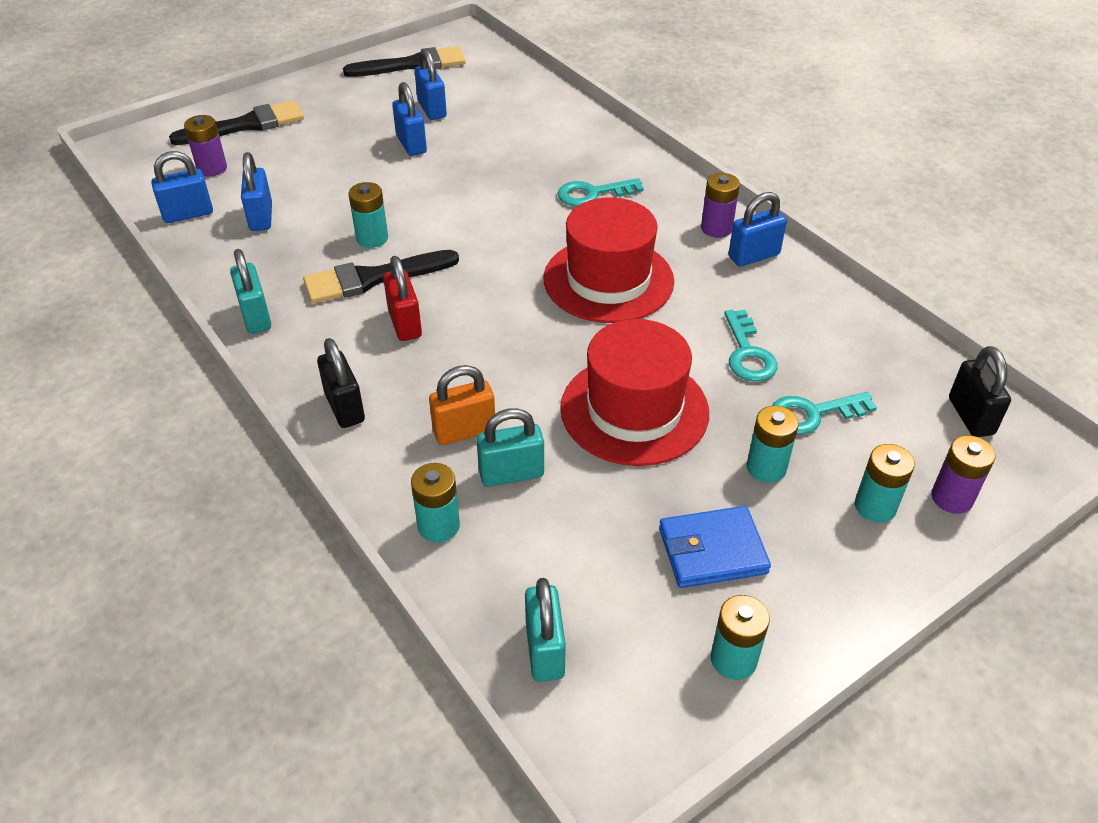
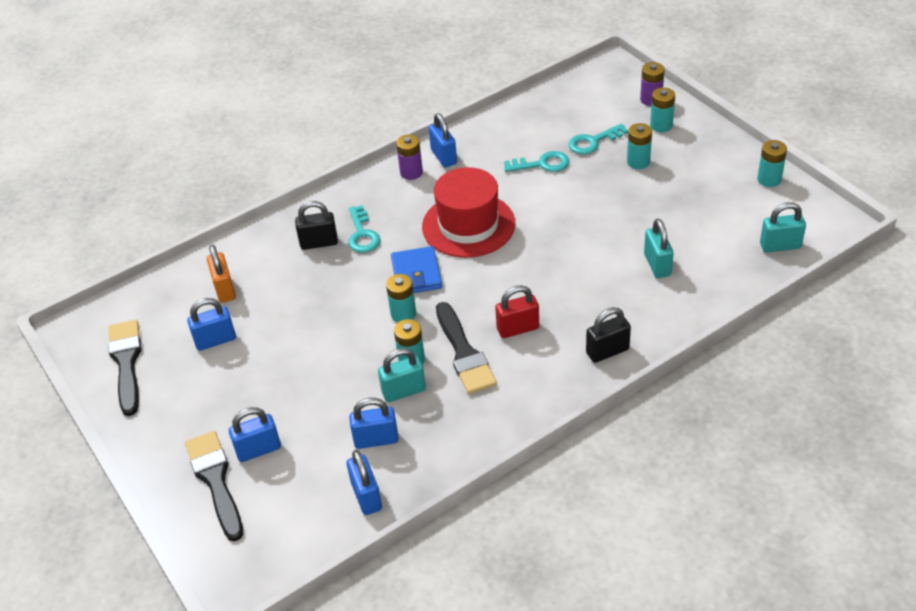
camera: 85 degrees left, 0 degrees up
purple battery [184,115,227,177] -> none
turquoise padlock [230,249,271,334] -> turquoise padlock moved to [378,348,426,402]
blue padlock [392,82,427,156] -> blue padlock moved to [229,407,281,462]
turquoise battery [411,463,460,543] -> turquoise battery moved to [386,274,416,322]
orange padlock [429,365,495,445] -> orange padlock moved to [207,245,236,303]
red hat [560,319,709,466] -> none
blue wallet [659,506,771,588] -> blue wallet moved to [391,246,442,293]
turquoise key [772,392,877,434] -> turquoise key turned 75 degrees clockwise [568,124,628,154]
black padlock [949,346,1011,437] -> black padlock moved to [295,201,338,250]

